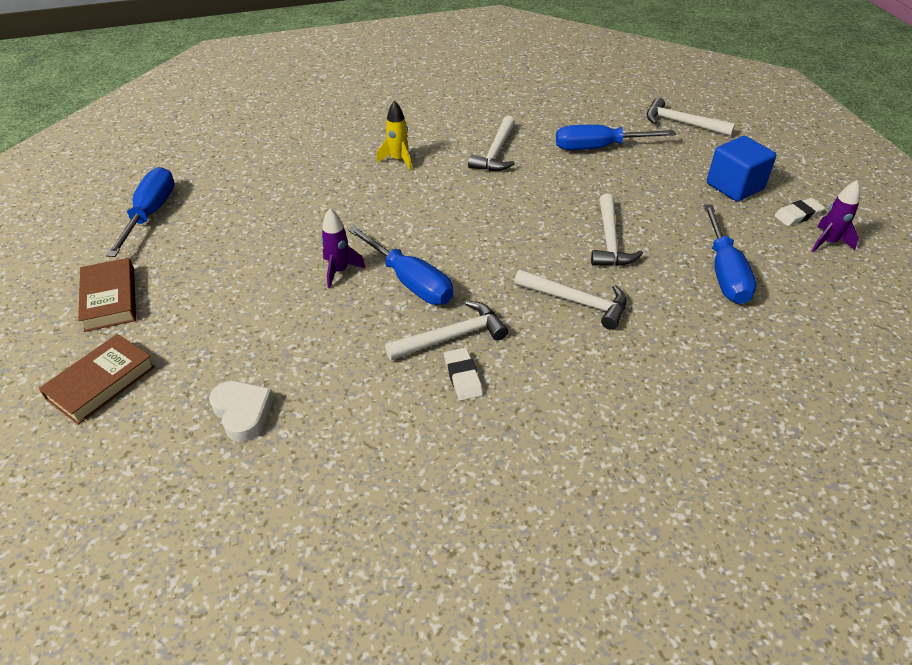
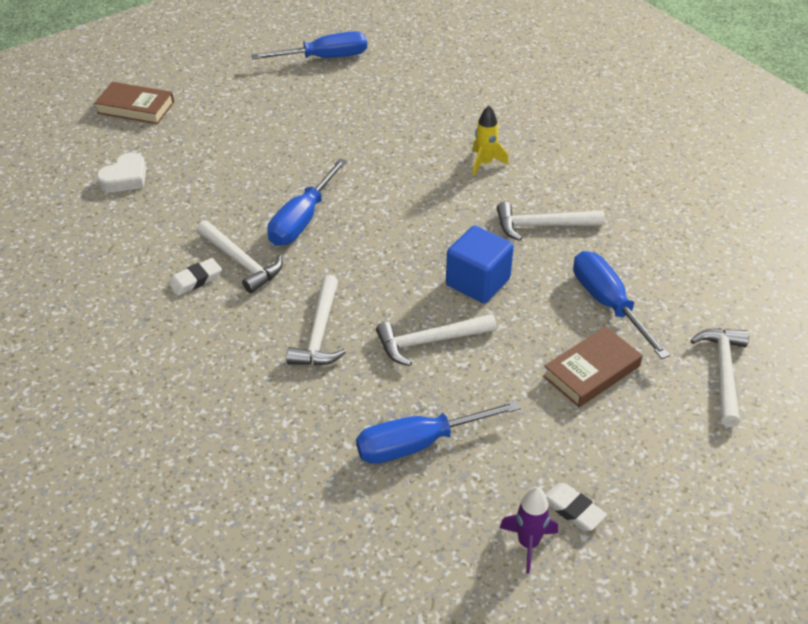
camera: 70 degrees right, 0 degrees up
brown book [78,258,136,332] -> brown book moved to [543,326,643,407]
purple rocket [321,209,366,288] -> none
blue cube [707,136,776,202] -> blue cube moved to [446,225,514,303]

